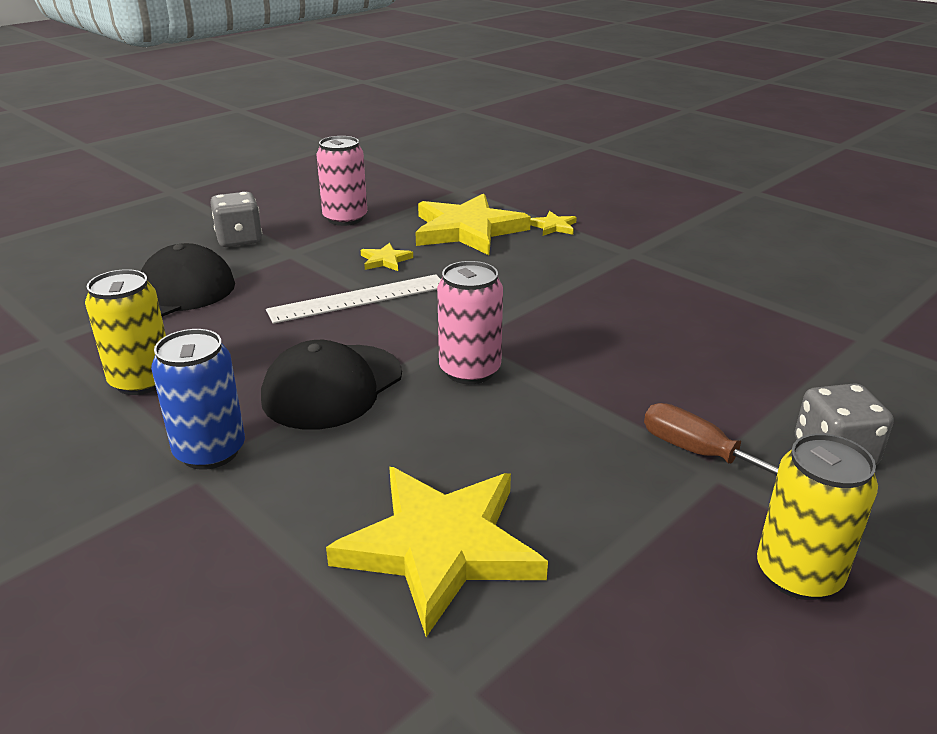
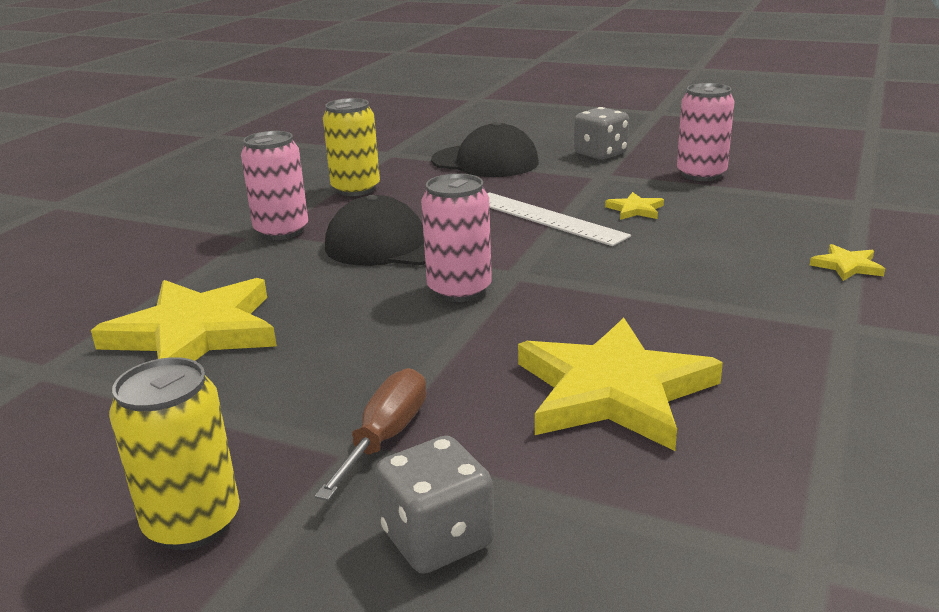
camera: 70 degrees right, 5 degrees down
blue can [151,329,245,470] -> pink can [241,131,308,240]
yellow star [415,193,531,255] -> yellow star moved to [518,318,723,451]

